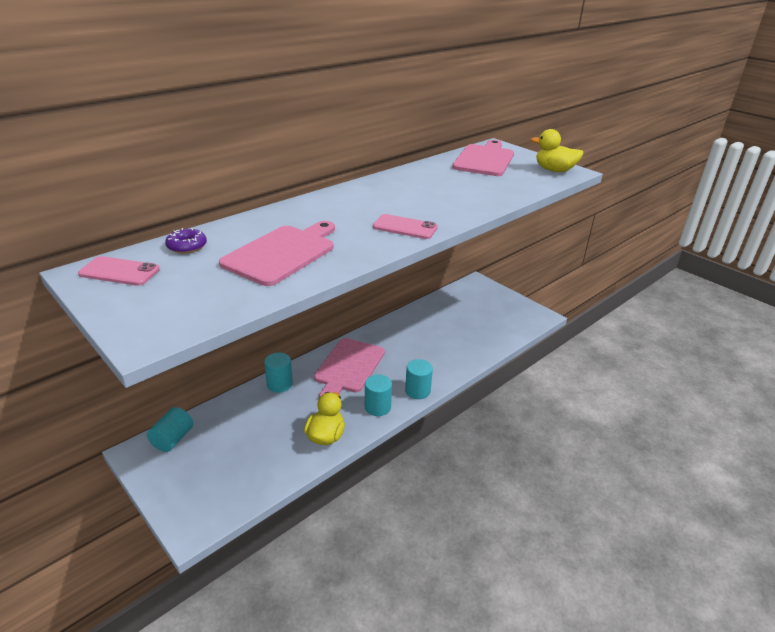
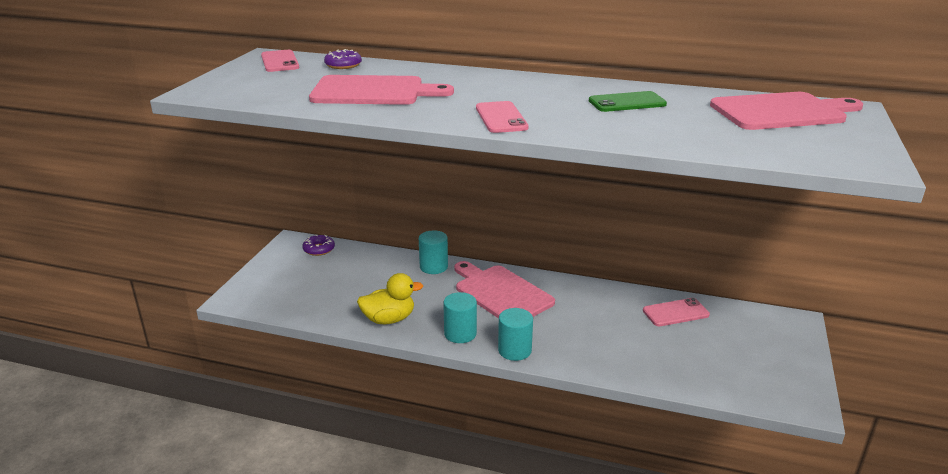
camera: 60 degrees right, 5 degrees down
turquoise cylinder [147,407,193,452] -> purple donut [302,235,335,256]
pink cutting board [314,338,385,398] -> pink cutting board turned 60 degrees clockwise [454,261,555,318]
yellow duck [531,129,584,172] -> none
none -> green phone [589,91,667,112]
none -> pink phone [643,298,710,326]

